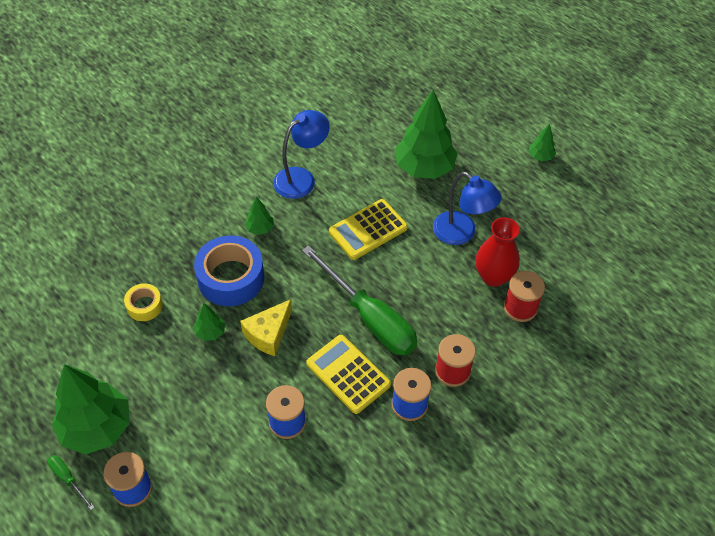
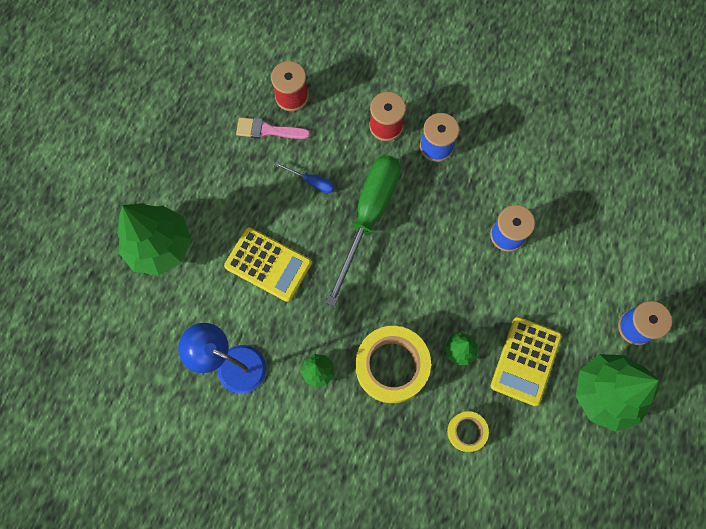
camera: 115 degrees left, 20 degrees up
green screwdriver [48,455,95,510] -> none
blue tape [194,235,264,306] -> yellow tape [356,326,431,403]
yellow cheese [240,299,292,356] -> none
yellow calculator [306,335,391,414] -> yellow calculator moved to [491,317,562,406]
blue lamp [433,172,502,245] -> none
red vase [476,217,520,287] -> pink brush [236,117,310,139]
green tree [528,124,556,162] -> none
none -> blue screwdriver [274,162,334,193]

